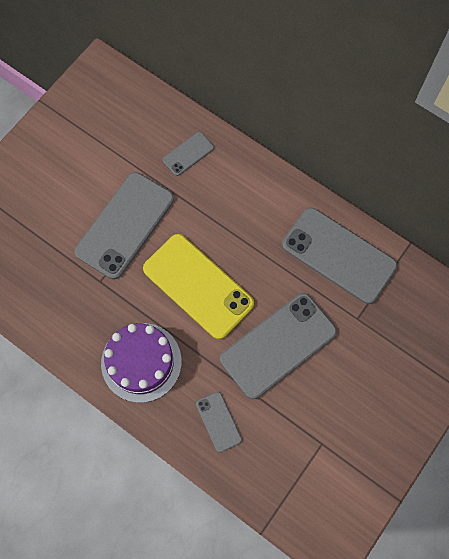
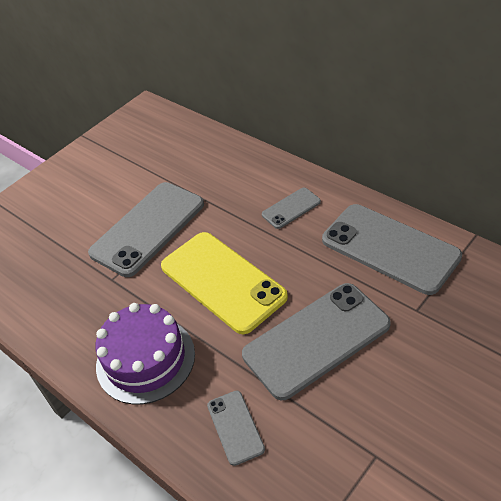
camera: 10 degrees right, 25 degrees down
grey phone [163,132,214,176] -> grey phone moved to [262,188,321,229]

